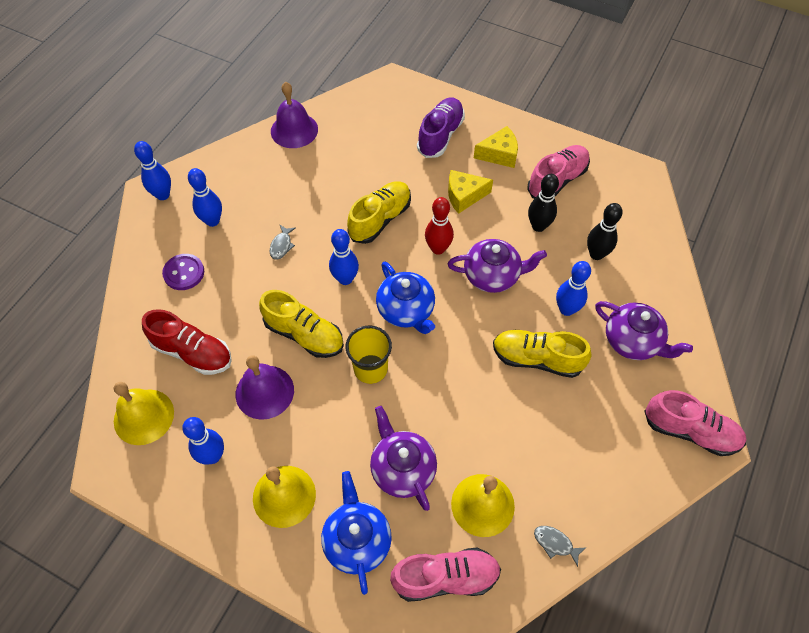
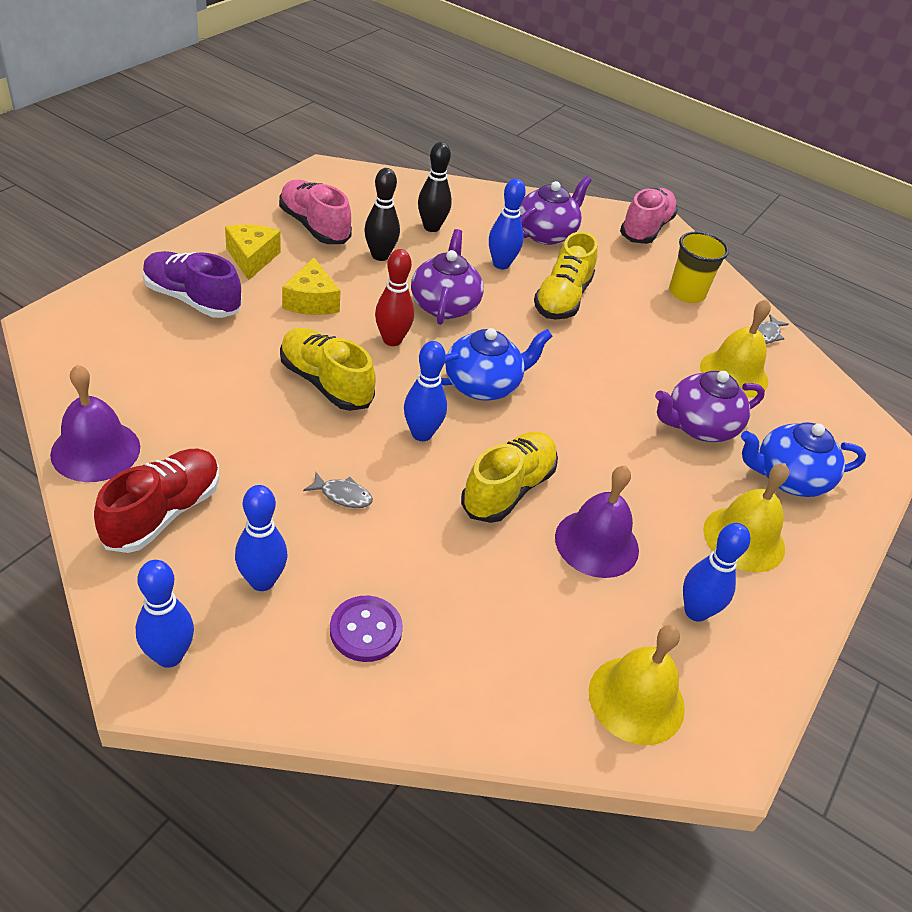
camera: 90 degrees left, 15 degrees down
red shoe [142,309,232,375] -> red shoe moved to [94,449,219,553]
yellow cup [345,326,392,384] -> yellow cup moved to [669,232,729,303]
pink shoe [390,547,501,602] -> none

